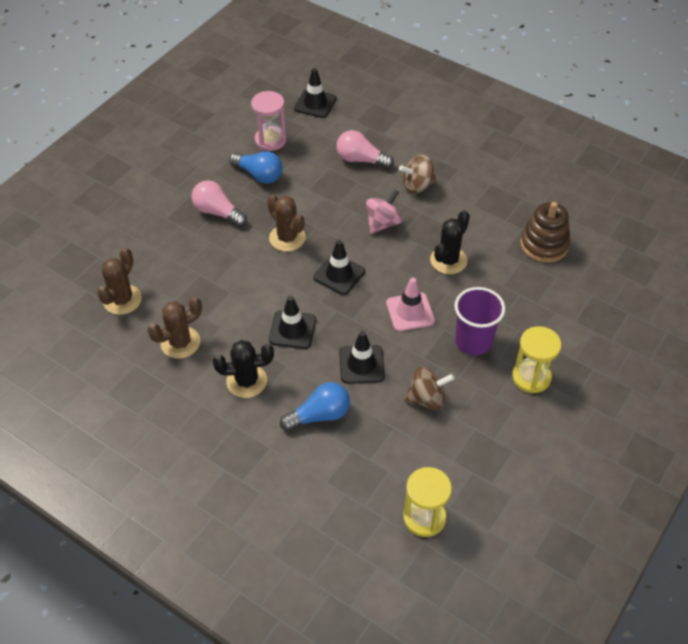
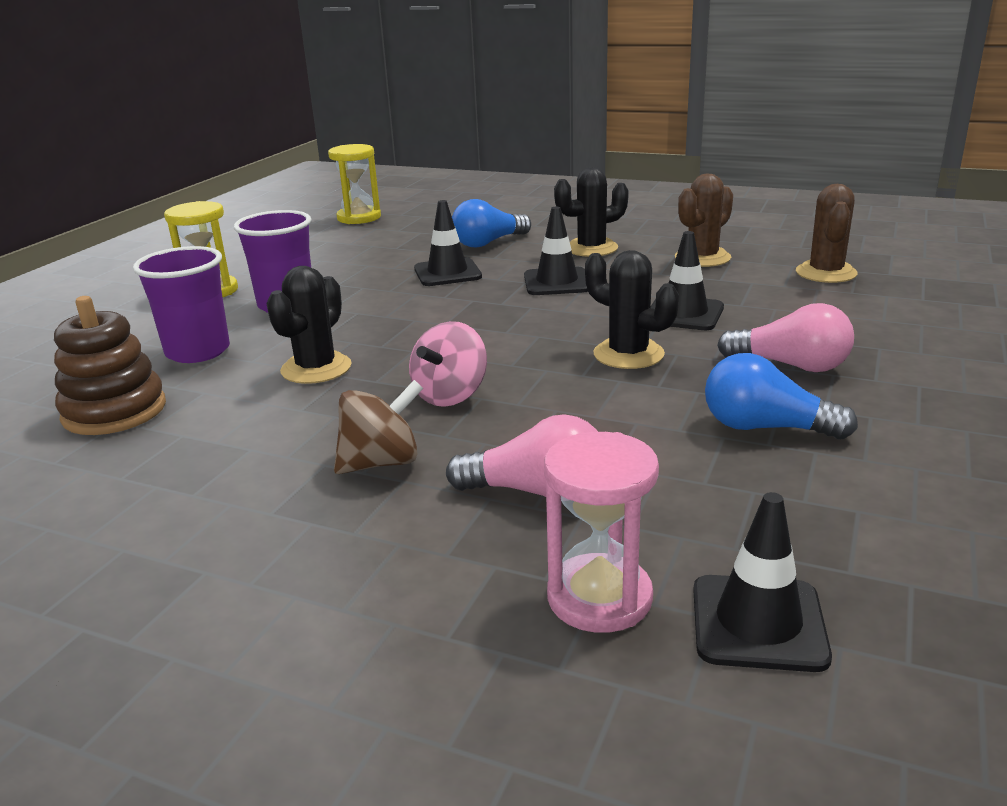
camera: 170 degrees right, 25 degrees down
pink hourglass [251,91,287,151] -> pink hourglass moved to [544,432,659,633]
brown cactus [267,195,306,251] -> black cactus [585,250,679,369]
black traffic cone [314,240,365,295] -> black traffic cone moved to [650,231,724,330]
pink traffic cone [386,278,435,331] -> none
brown spinning top [404,367,455,410] -> none
none -> purple cup [133,246,230,363]

